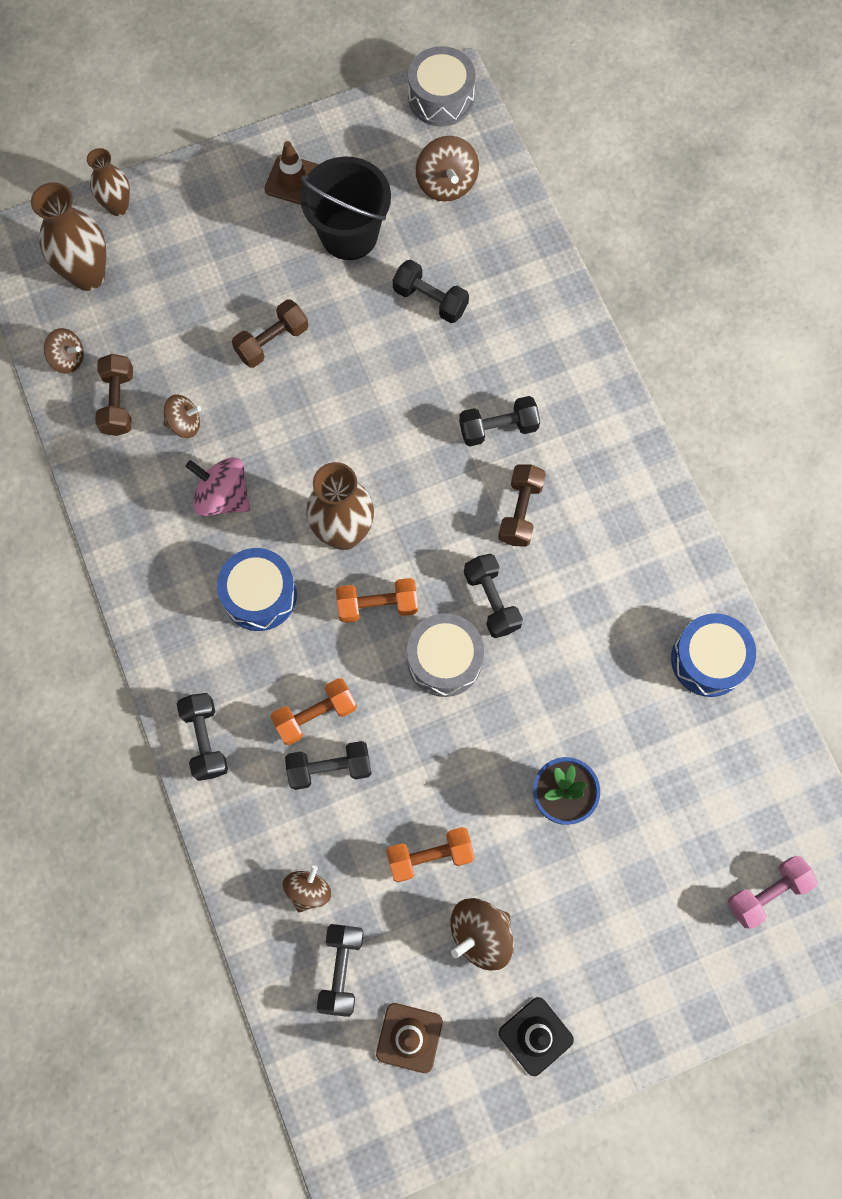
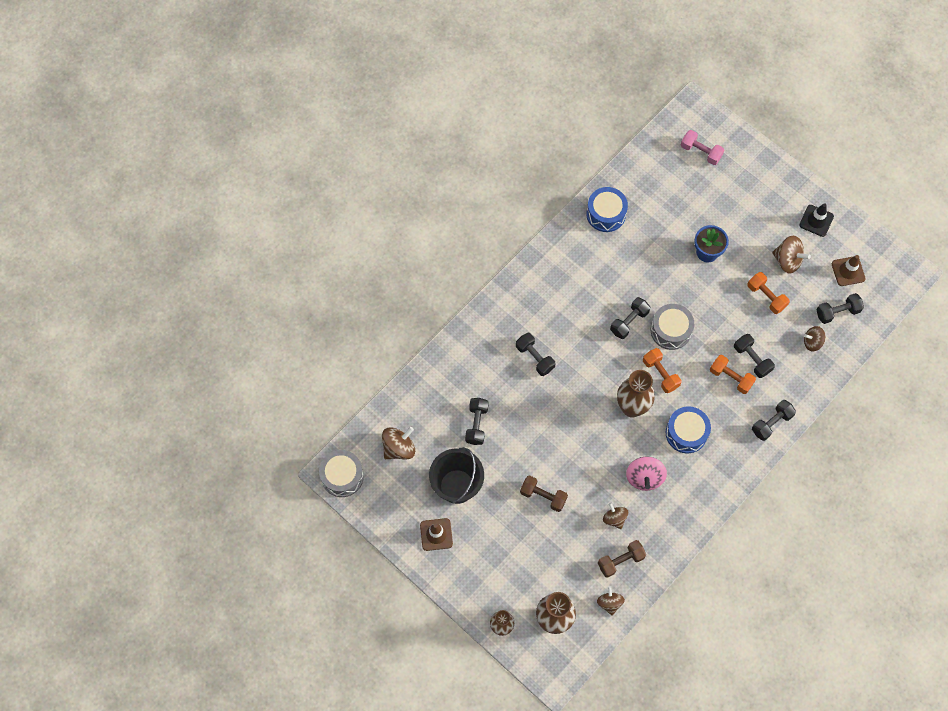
camera: 115 degrees left, 5 degrees down
brown dumbbell [498,464,546,547] -> none

